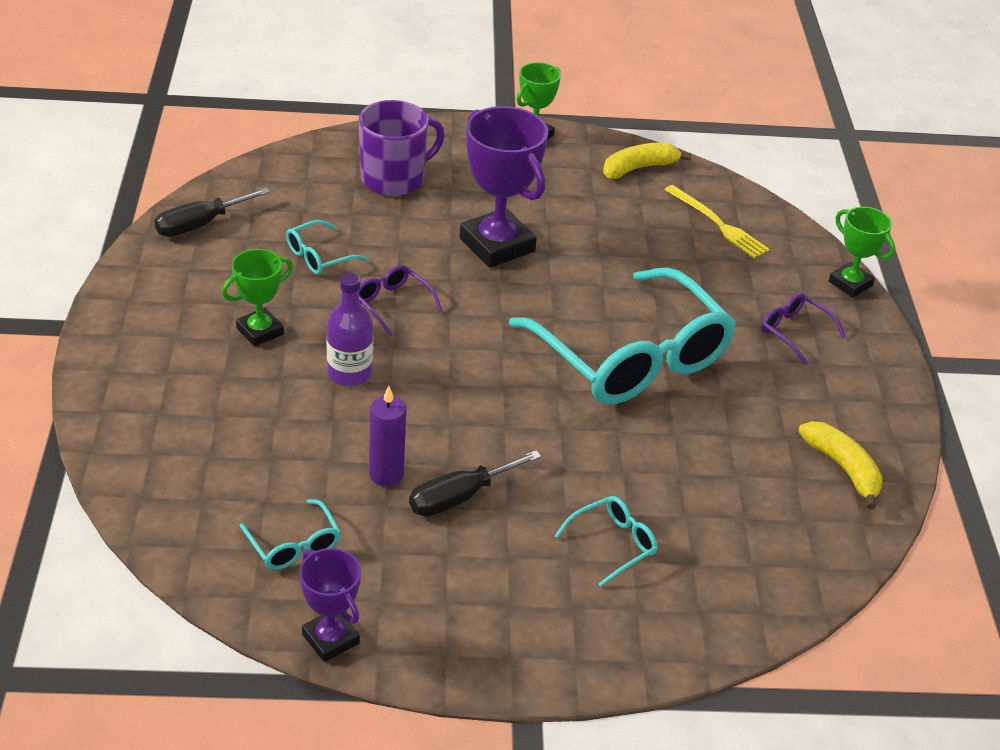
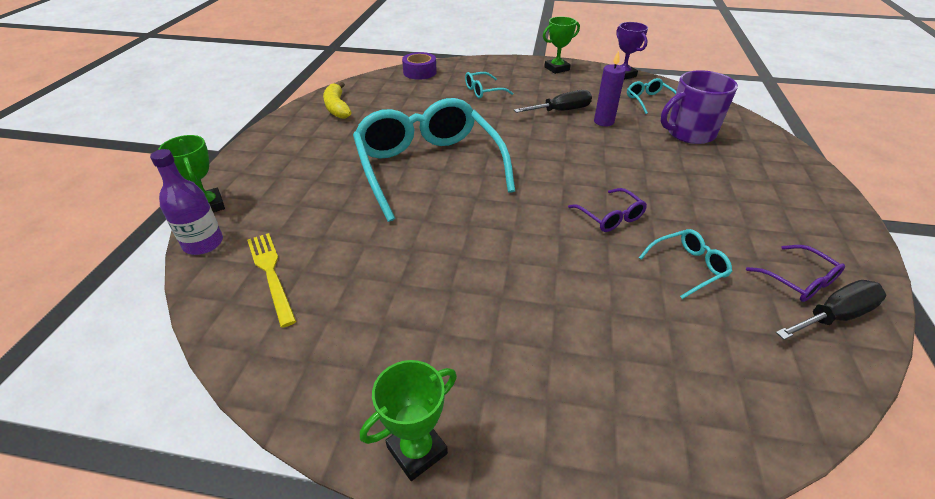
camera: 165 degrees left, 0 degrees up
green trophy [222,249,293,347] -> green trophy moved to [543,17,580,74]
purple bottle [327,273,373,386] -> purple bottle moved to [150,149,223,255]
purple mug [359,100,445,196] -> purple mug moved to [661,70,738,144]
purple trophy [460,106,548,268] -> none
yellow banana [603,142,692,179] -> none
purple glasses [761,293,846,365] -> purple glasses moved to [746,245,845,302]
none -> purple tape [402,52,437,80]

